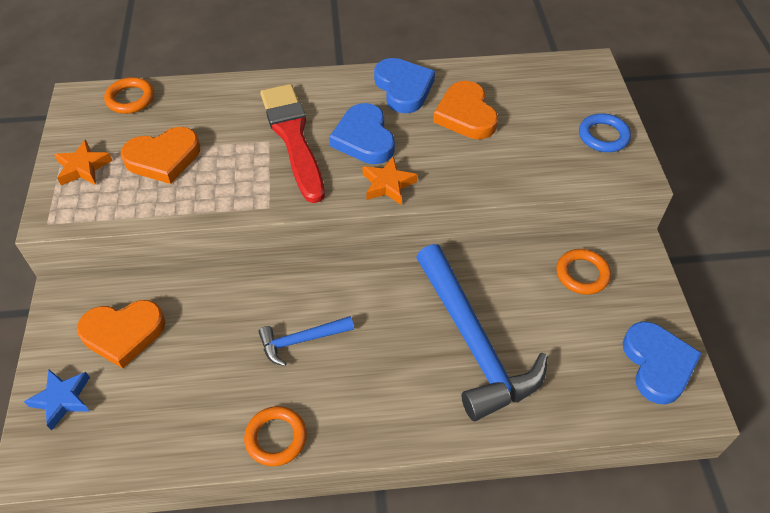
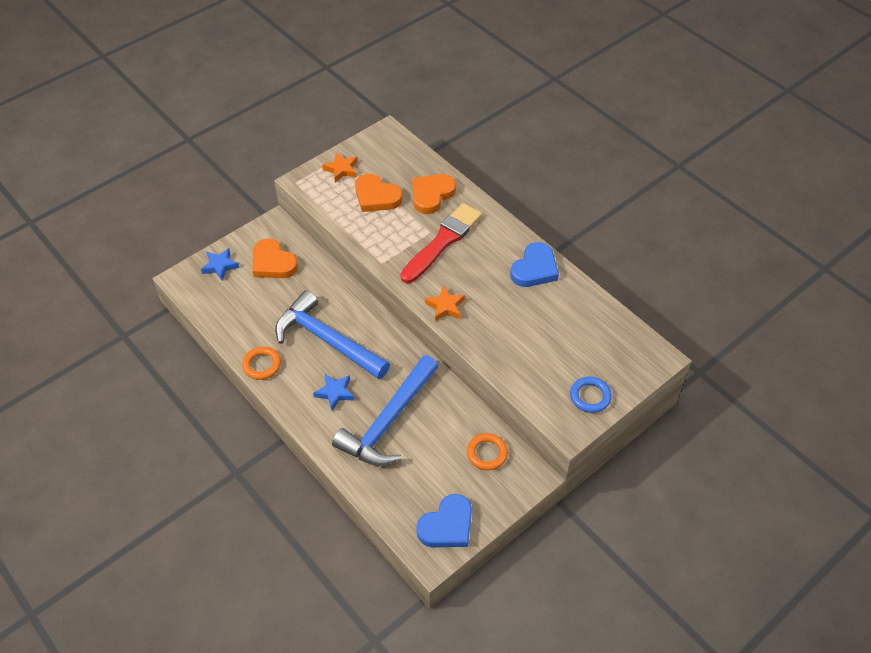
camera: 55 degrees right, 0 degrees up
orange ring [104,77,154,114] -> none
blue hammer [258,316,354,366] -> blue hammer [275,290,390,379], size x2.06
blue heart [329,103,395,164] -> none
orange heart [433,81,498,139] -> orange heart moved to [412,174,456,214]
none -> blue star [313,374,354,411]

